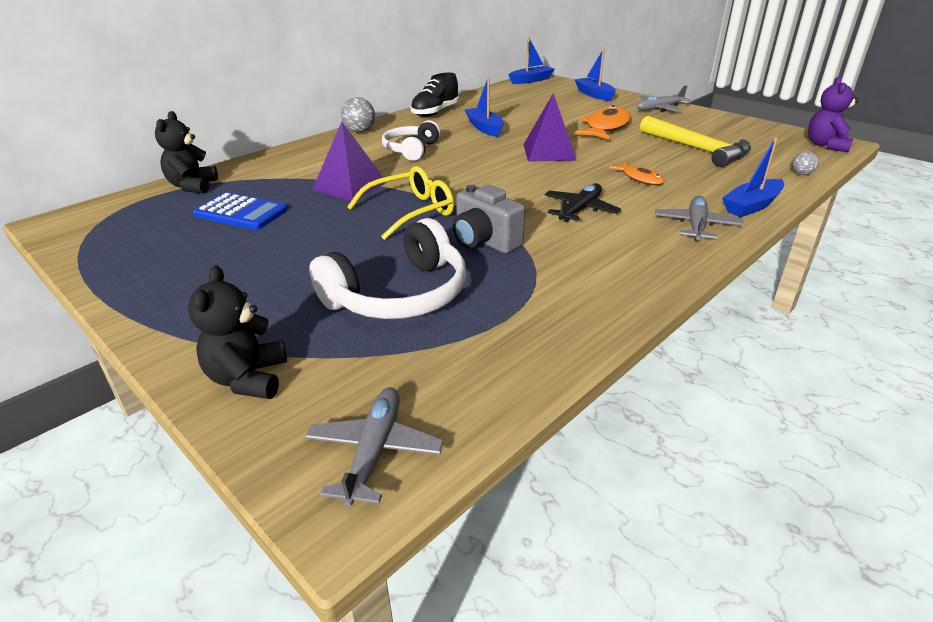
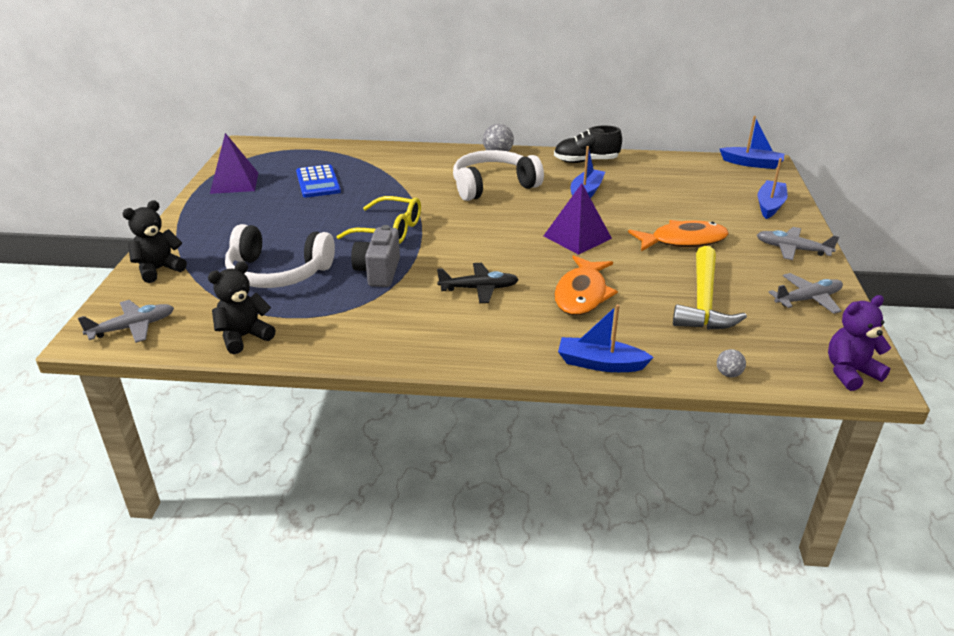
camera: 50 degrees right, 0 degrees up
black teddy bear [155,111,218,193] -> black teddy bear moved to [208,261,275,354]
purple pyramid [312,122,387,201] -> purple pyramid moved to [210,133,258,194]
white headphones [382,120,441,161] -> white headphones [453,150,544,201], size x1.51
orange fish [609,162,664,185] -> orange fish [554,255,618,315], size x1.74
grey plane [655,196,743,241] -> grey plane moved to [768,273,843,314]

